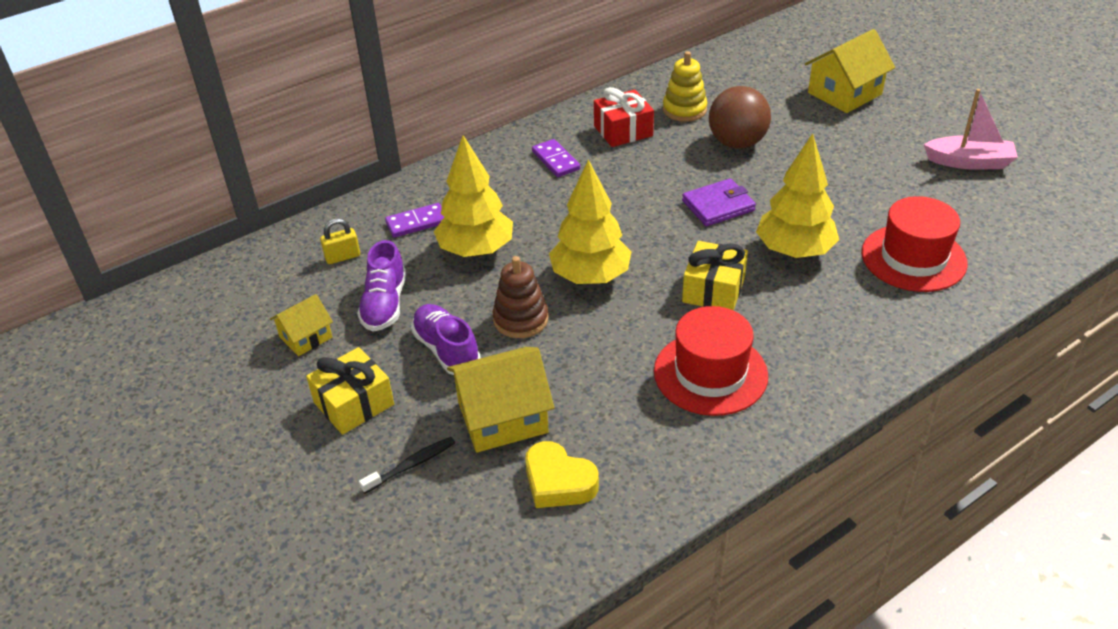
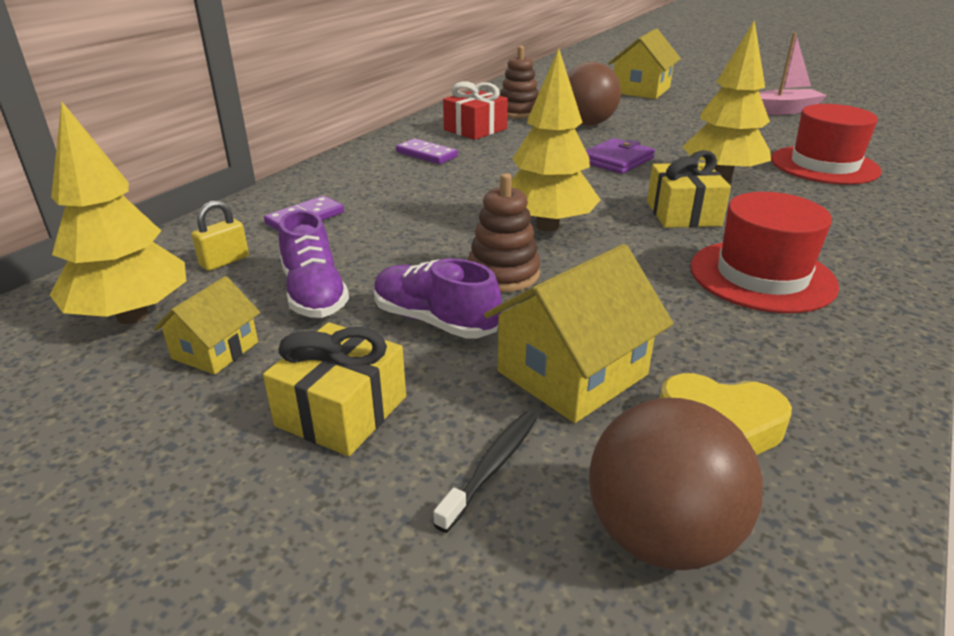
camera: 25 degrees left, 10 degrees down
yellow tree [434,135,513,257] -> yellow tree moved to [50,102,186,324]
yellow stacking toy [663,51,707,122] -> brown stacking toy [500,46,539,118]
none -> brown ball [589,398,763,570]

